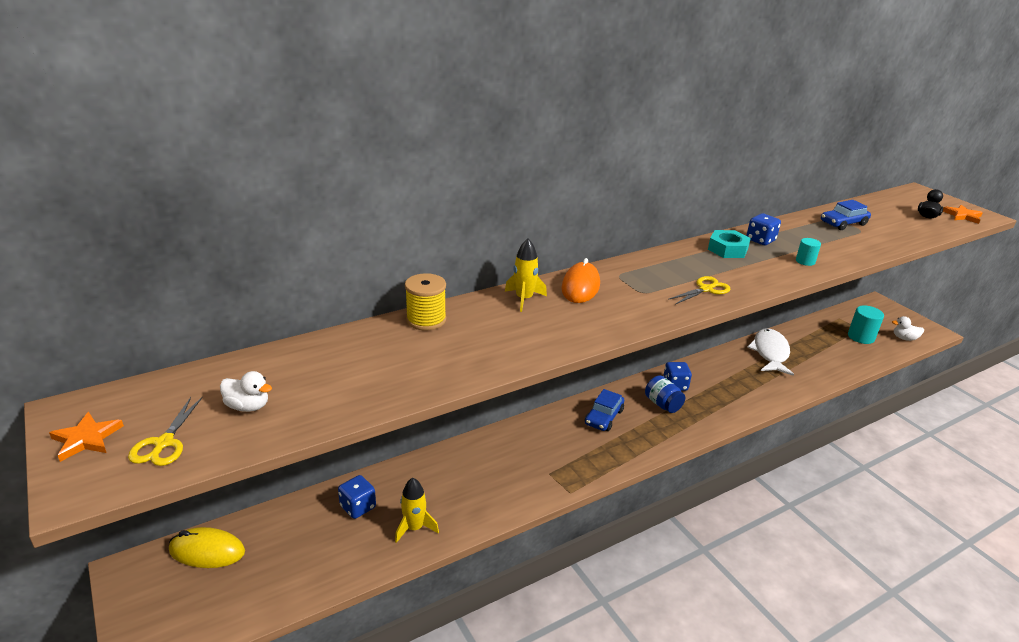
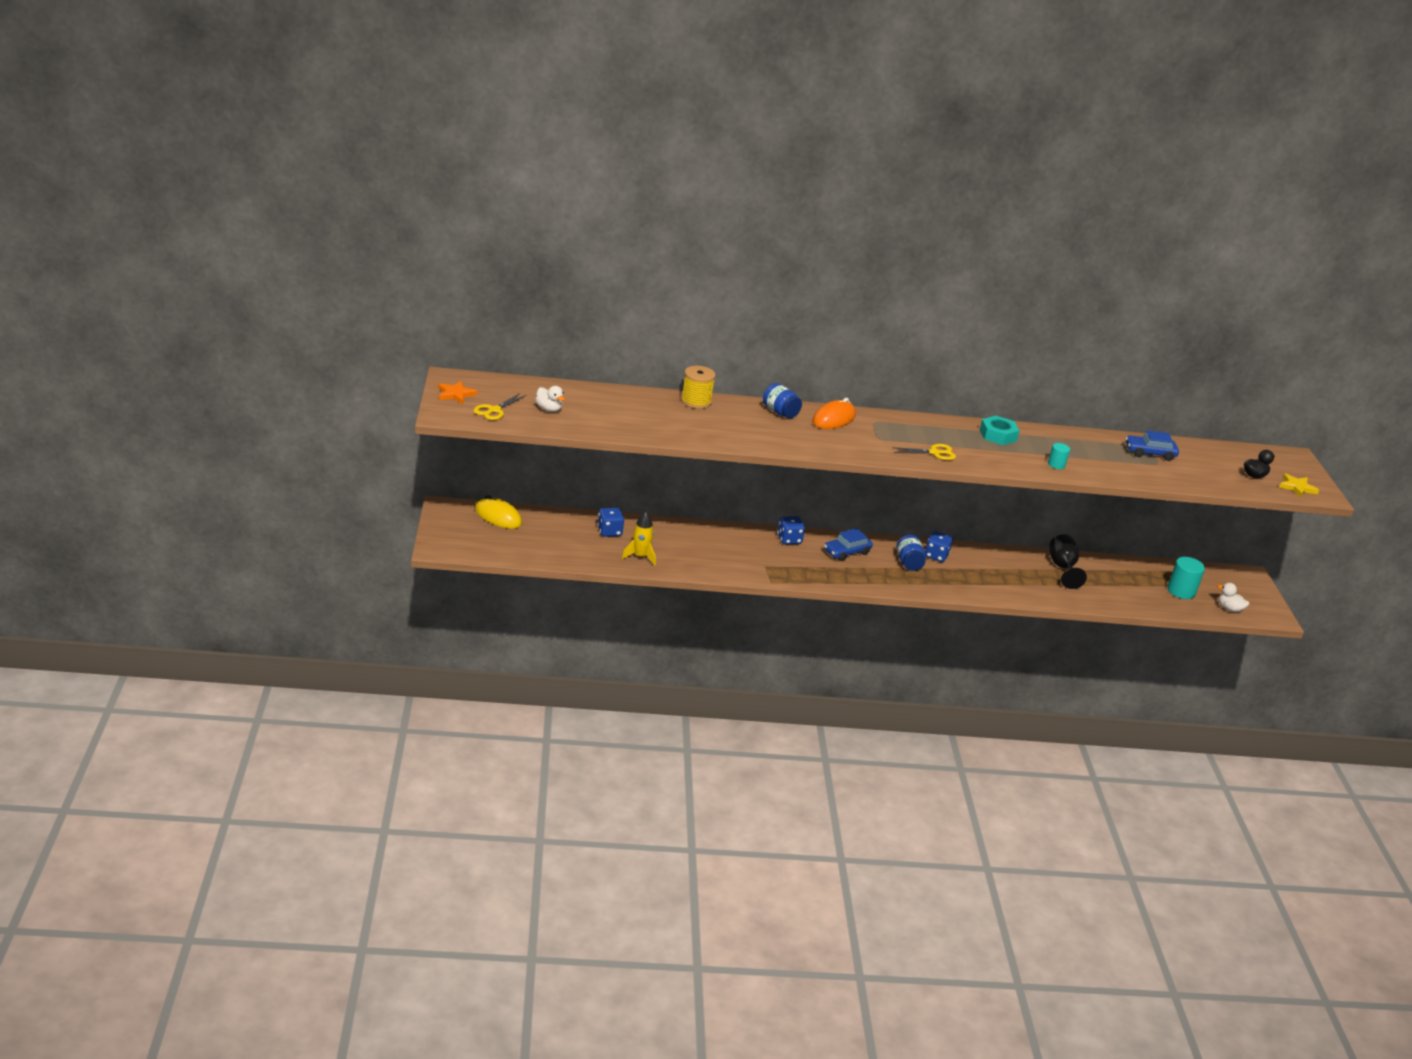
camera: 25 degrees right, 0 degrees up
yellow rocket [505,239,547,312] -> blue jar [763,383,802,419]
blue dice [746,213,781,245] -> blue dice moved to [777,516,805,545]
white fish [747,328,794,376] -> black goblet [1049,534,1087,589]
orange star [943,205,983,224] -> yellow star [1279,473,1319,498]

